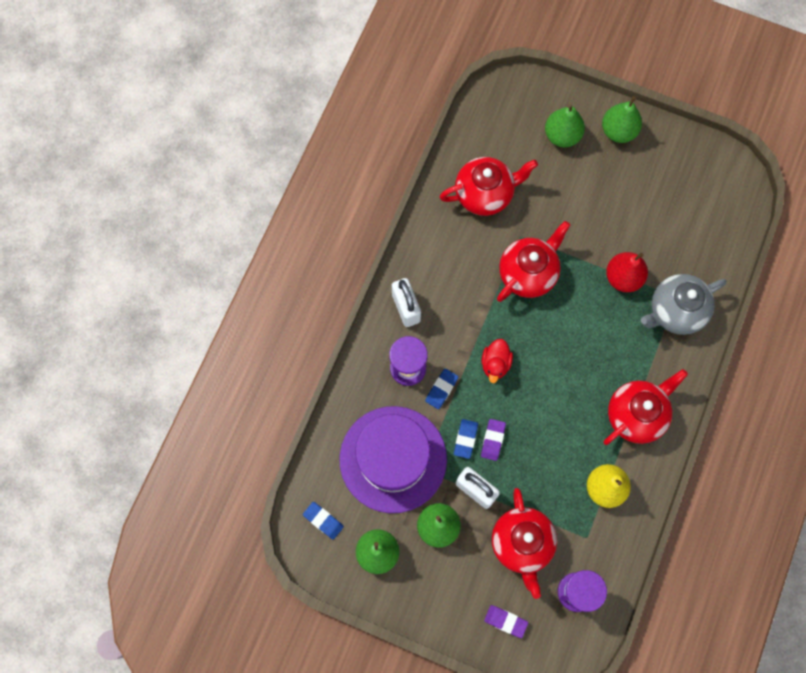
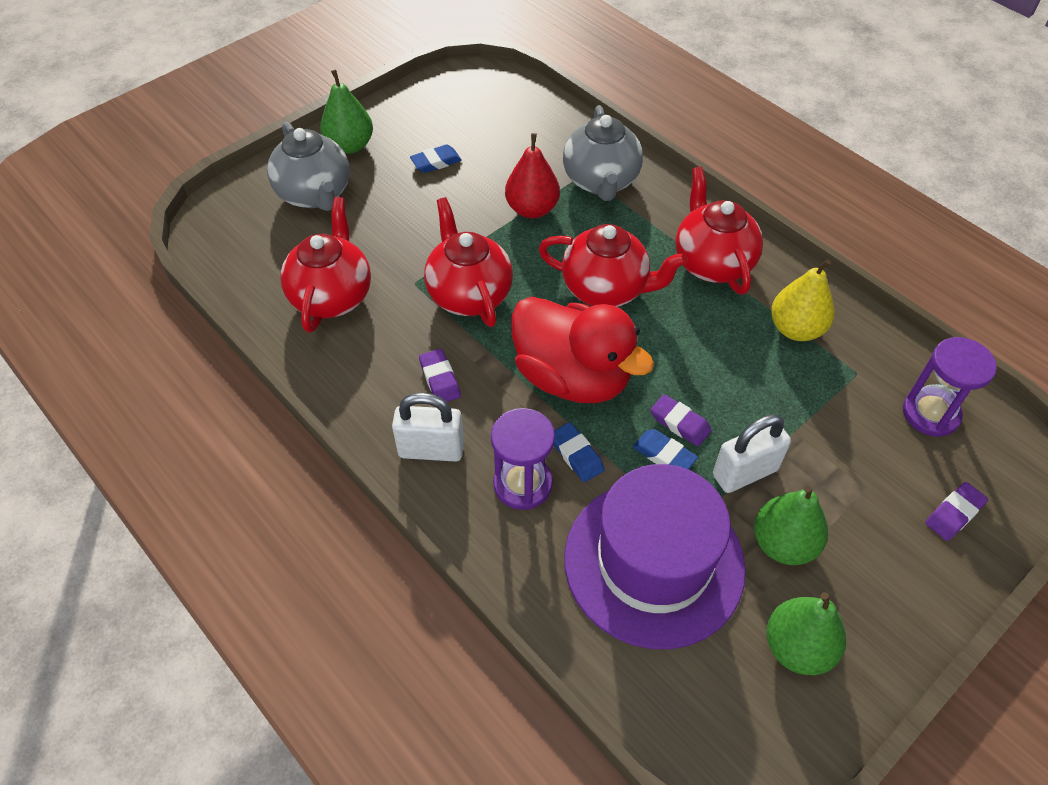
camera: 65 degrees left, 20 degrees down
blue eraser [303,502,344,540] -> blue eraser moved to [410,144,462,173]
red duck [482,339,513,383] -> red duck [511,296,654,403], size x2.15
red teapot [492,488,557,599] -> red teapot moved to [539,224,688,307]
green pear [545,104,585,147] -> grey teapot [267,122,350,211]
none -> purple eraser [419,349,461,402]

